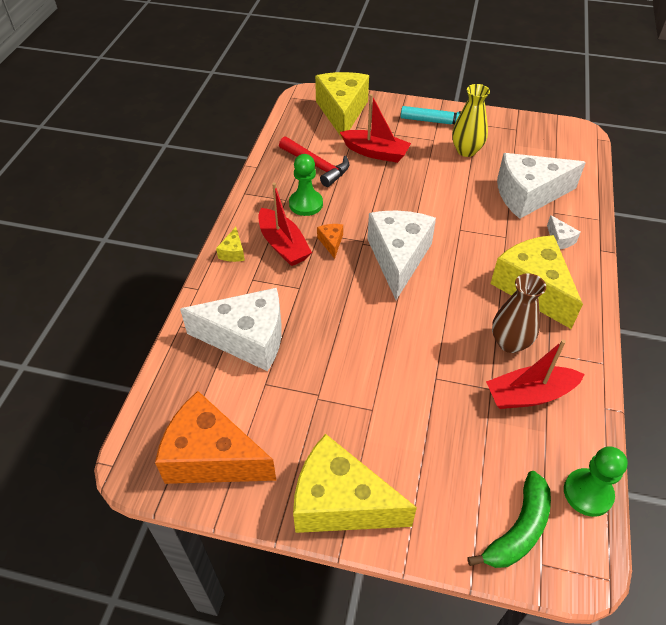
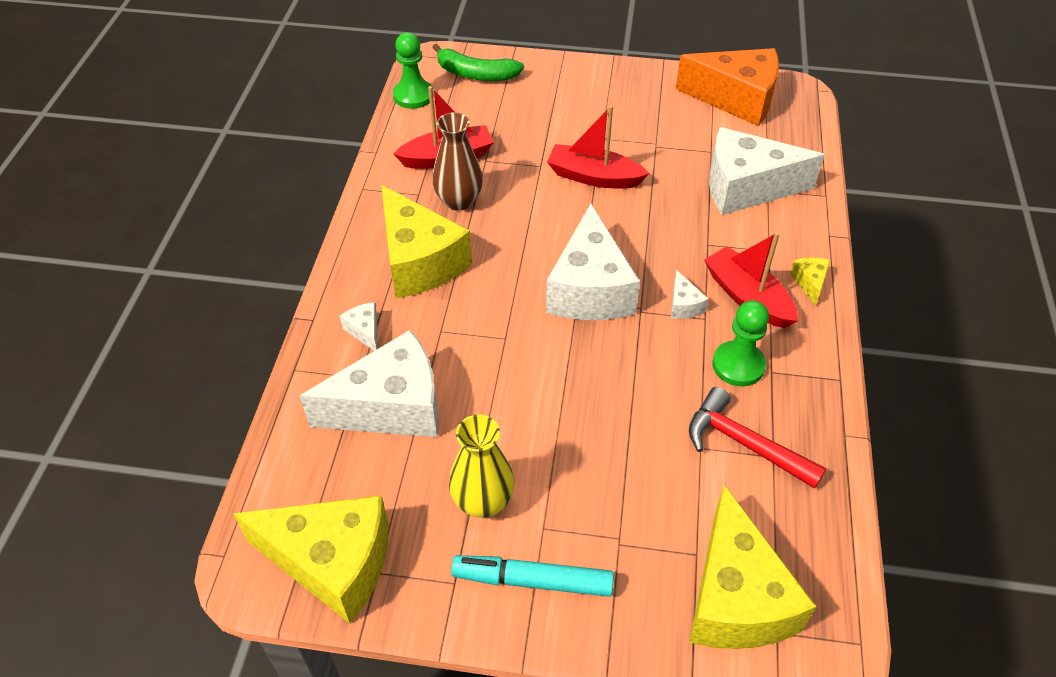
camera: 175 degrees right, 0 degrees up
yellow cheese [293,434,417,533] -> yellow cheese moved to [233,495,389,623]
orange cheese [317,224,343,259] -> white cheese [671,270,709,319]
red boat [340,94,411,163] -> red boat moved to [547,105,650,189]
green banana [467,471,551,568] -> green banana turned 105 degrees counterclockwise [432,43,524,81]

